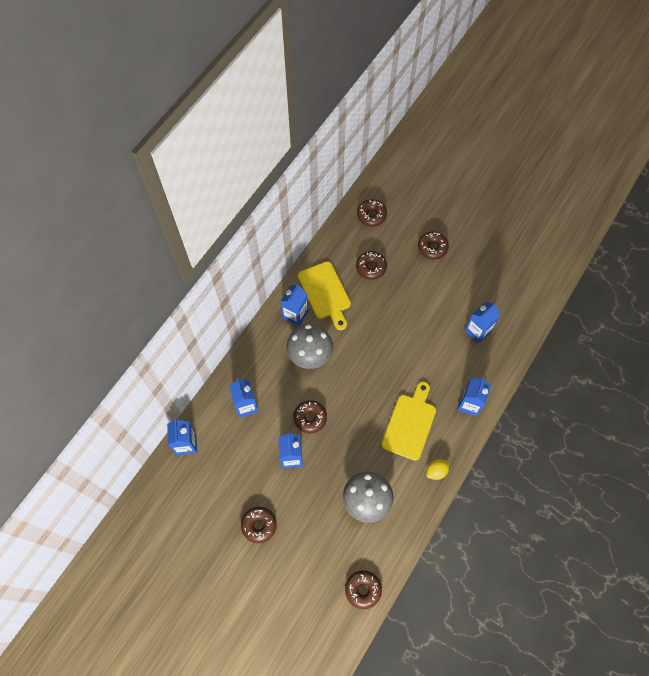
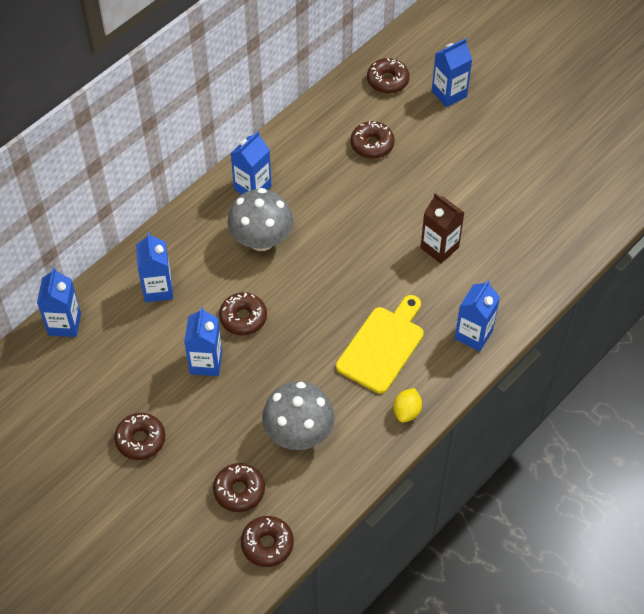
camera: 10 degrees right, 10 degrees down
yellow cutting board [298,261,351,330] -> none
brown donut [418,231,449,260] -> brown donut moved to [213,463,265,512]
yellow lemon [426,459,450,480] -> yellow lemon turned 45 degrees counterclockwise [393,388,422,423]
blue carton [465,302,500,344] -> blue carton moved to [432,38,472,107]
none -> brown carton [420,193,465,264]

